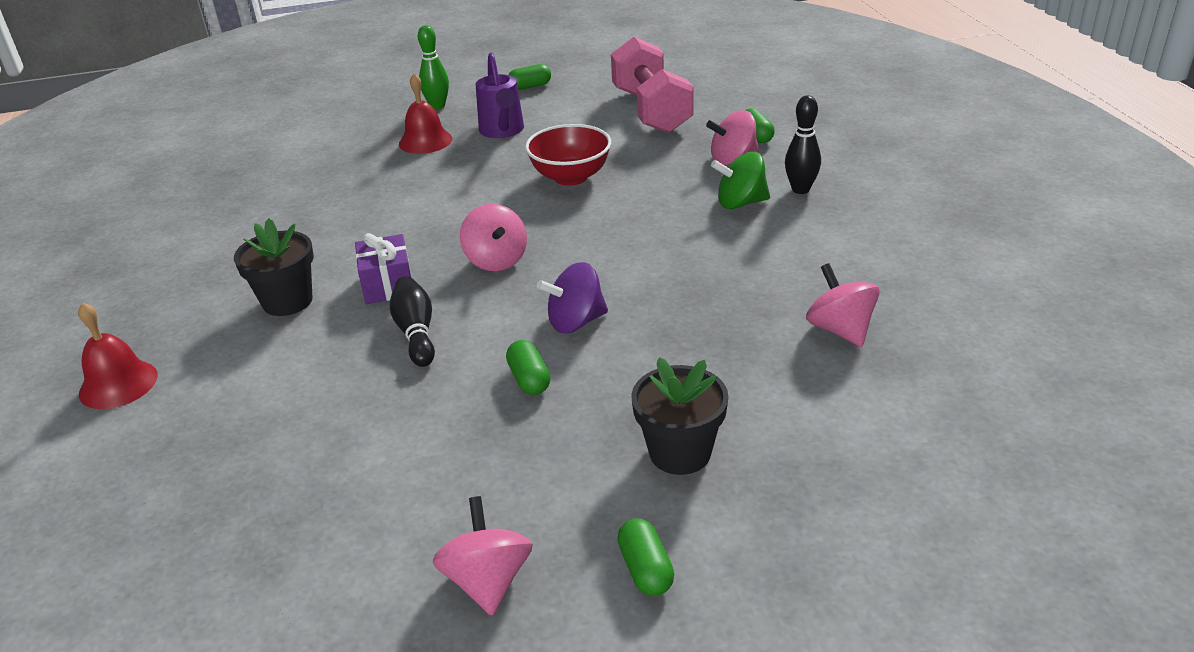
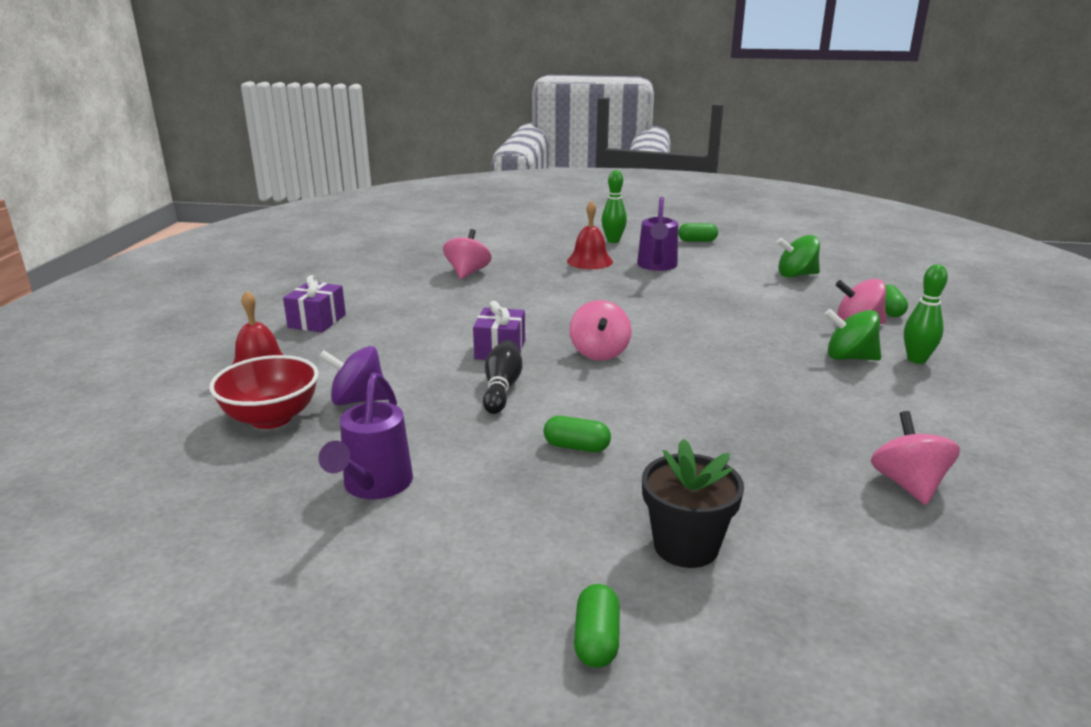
camera: 20 degrees right, 10 degrees down
black flower pot [234,218,314,316] -> none
pink spinning top [433,496,533,616] -> pink spinning top moved to [443,229,491,279]
green capsule [506,340,550,395] -> green capsule turned 75 degrees counterclockwise [544,416,611,452]
red bowl [525,124,611,186] -> red bowl moved to [209,355,319,429]
purple spinning top [537,262,608,333] -> purple spinning top moved to [319,346,388,405]
pink dumbbell [611,37,693,133] -> green spinning top [777,235,820,278]
black bowling pin [785,95,821,194] -> green bowling pin [904,264,948,364]
none -> purple gift [283,275,346,332]
none -> purple watering can [319,373,413,499]

